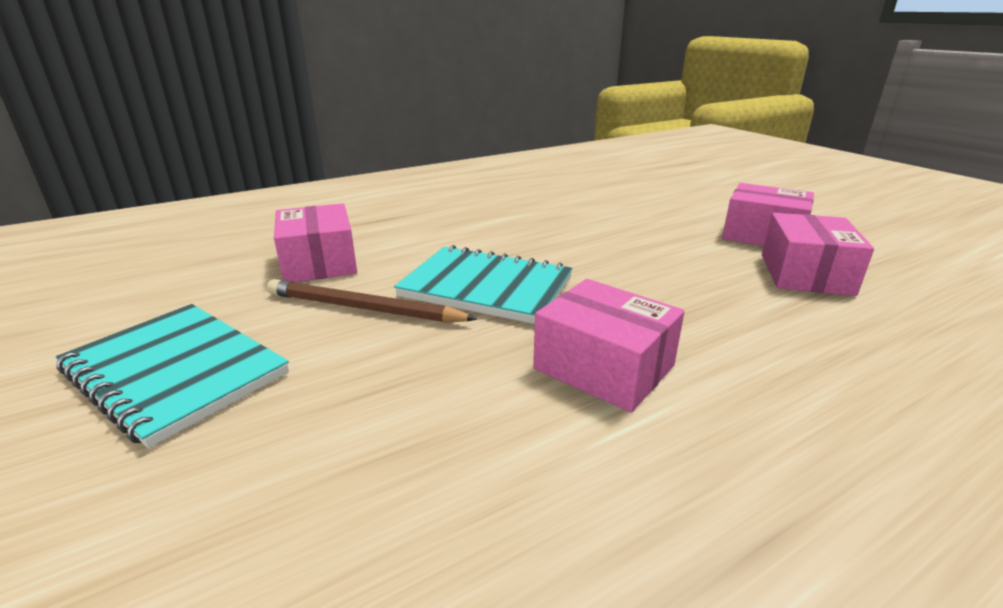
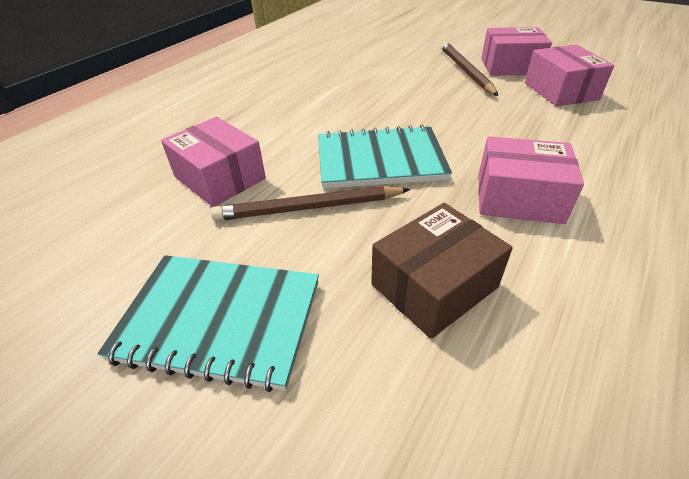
camera: 25 degrees left, 15 degrees up
none -> brown box [371,203,513,339]
none -> brown pencil [441,42,498,96]

